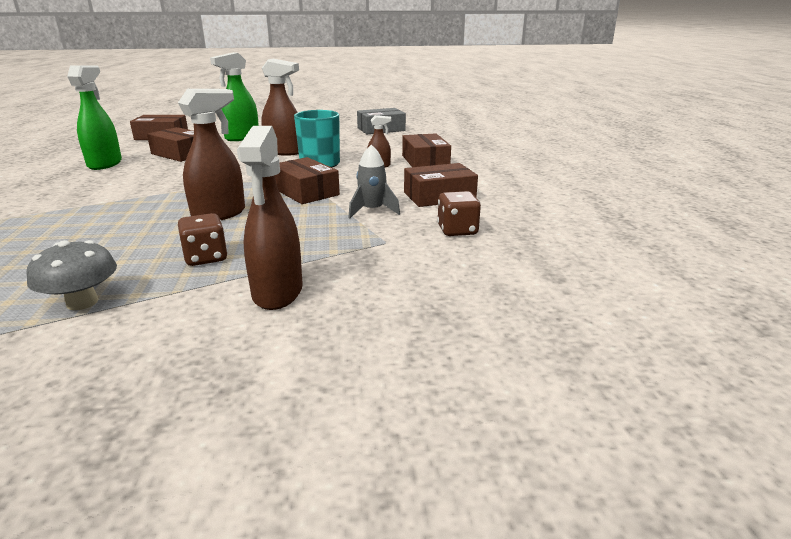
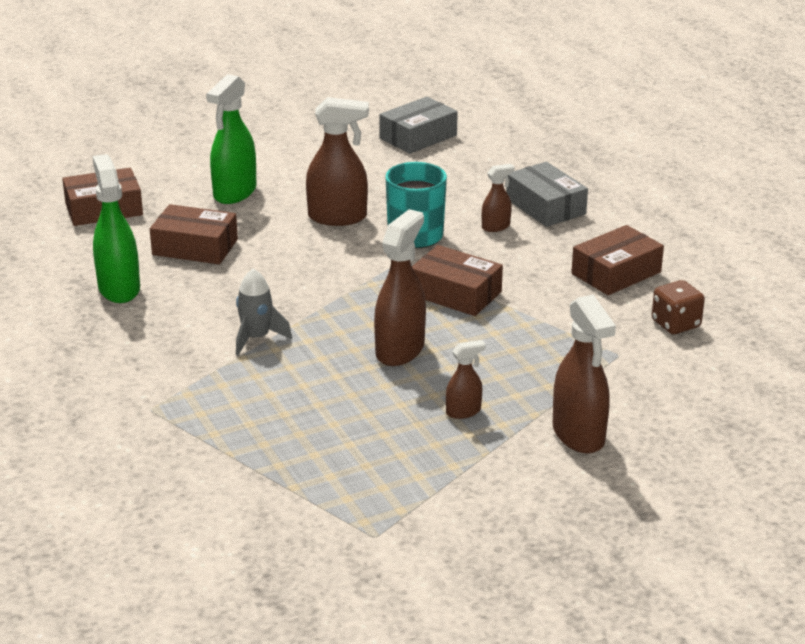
camera: 20 degrees left, 5 degrees up
grey mushroom [26,240,117,310] -> none
brown dice [178,213,228,266] -> brown spray bottle [446,340,486,419]
grey rocket [348,145,400,218] -> grey rocket moved to [236,269,292,356]
brown box [402,133,451,167] -> grey box [506,162,588,227]

